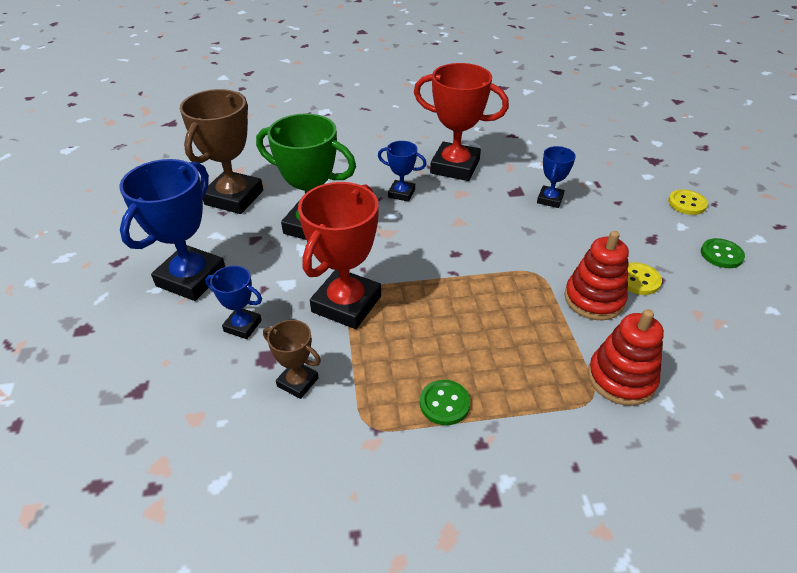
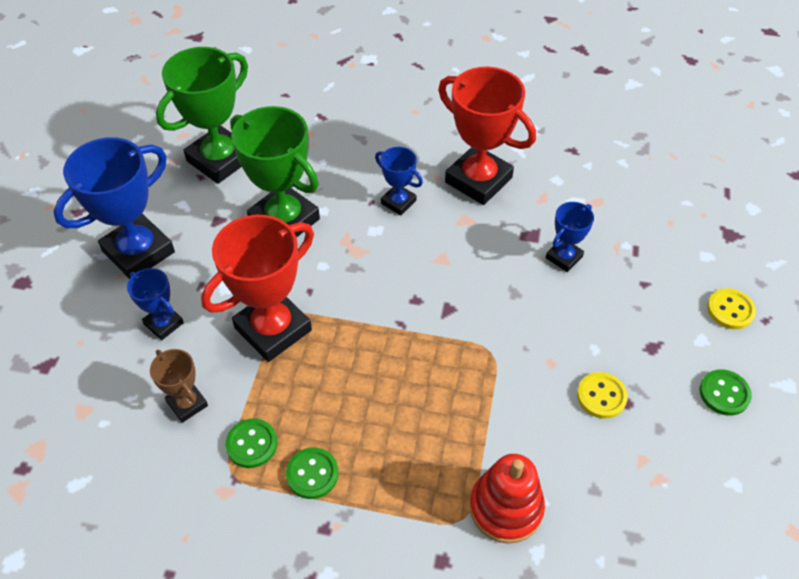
camera: 20 degrees right, 10 degrees up
brown trophy [180,89,263,214] -> green trophy [156,47,248,184]
red stacking toy [564,231,629,320] -> none
none -> green button [225,419,277,468]

